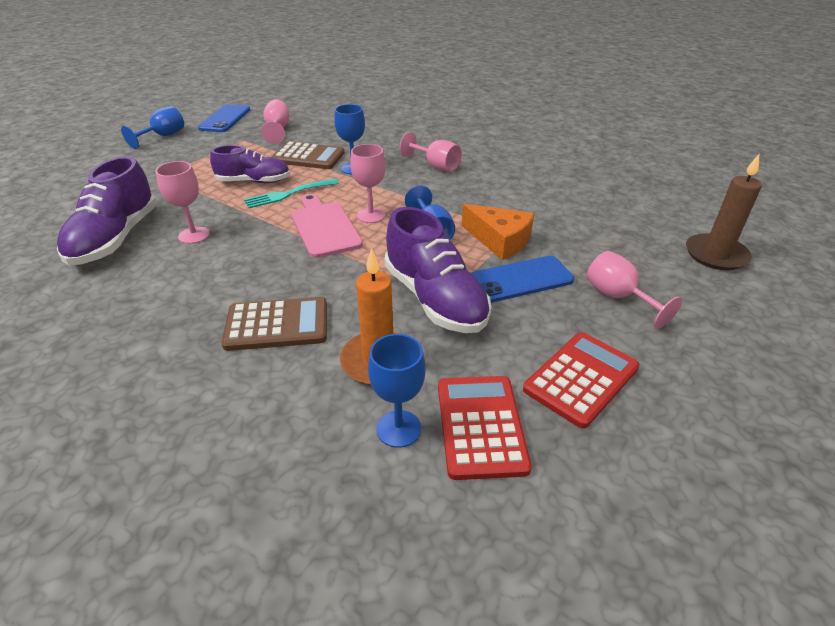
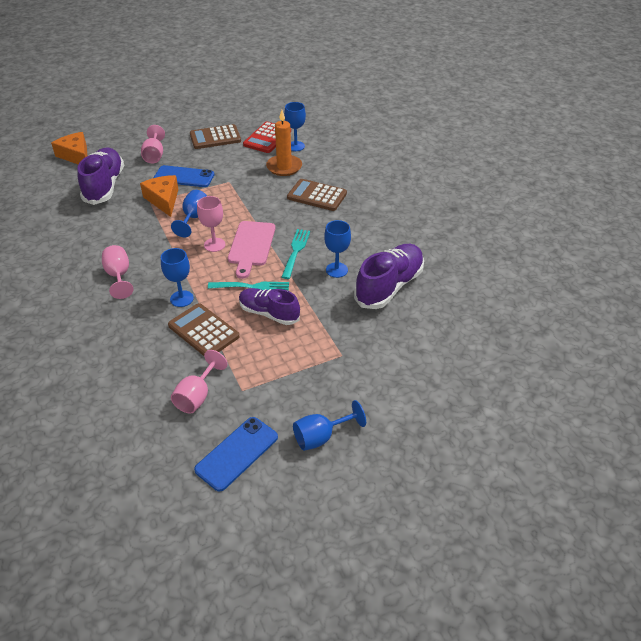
camera: 150 degrees left, 5 degrees up
pink goblet [155,161,210,244] -> blue goblet [324,220,351,278]
purple shoe [385,207,491,333] -> purple shoe moved to [77,147,124,205]
red calculator [523,332,640,429] -> brown calculator [190,124,241,149]
brown candle [686,154,762,270] -> orange cheese [51,132,87,164]
none -> turquoise fork [281,229,310,279]

